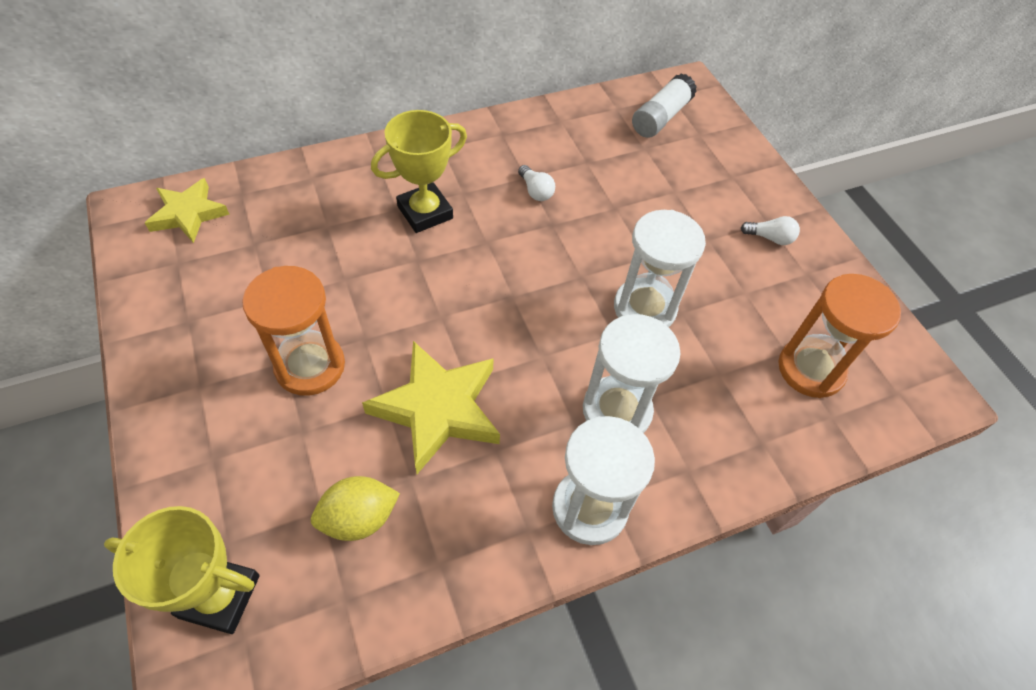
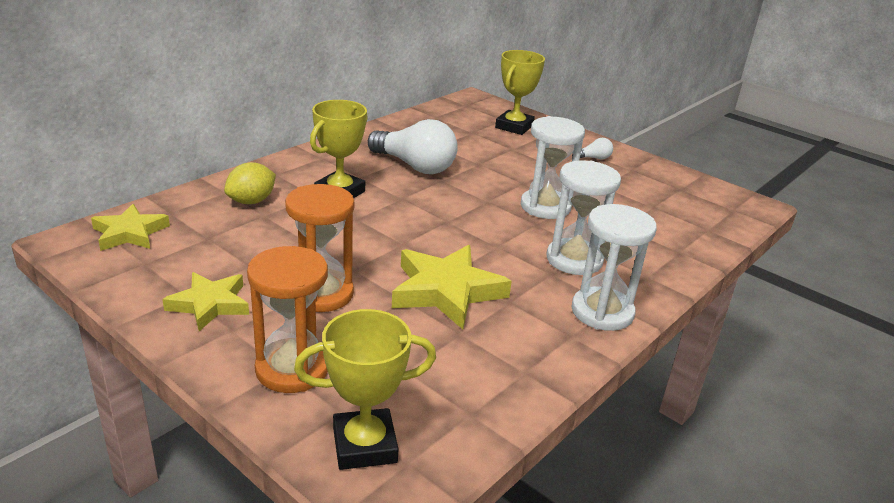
camera: 25 degrees left, 25 degrees down
yellow lemon [311,476,400,541] -> yellow lemon moved to [224,162,276,204]
white light bulb [518,165,555,201] -> white light bulb [368,119,458,174], size x2.32
white glue stick [632,74,697,138] -> none
orange hourglass [778,274,901,398] -> orange hourglass moved to [247,246,328,393]
none -> yellow star [162,272,249,331]
none -> yellow trophy [495,50,545,135]

